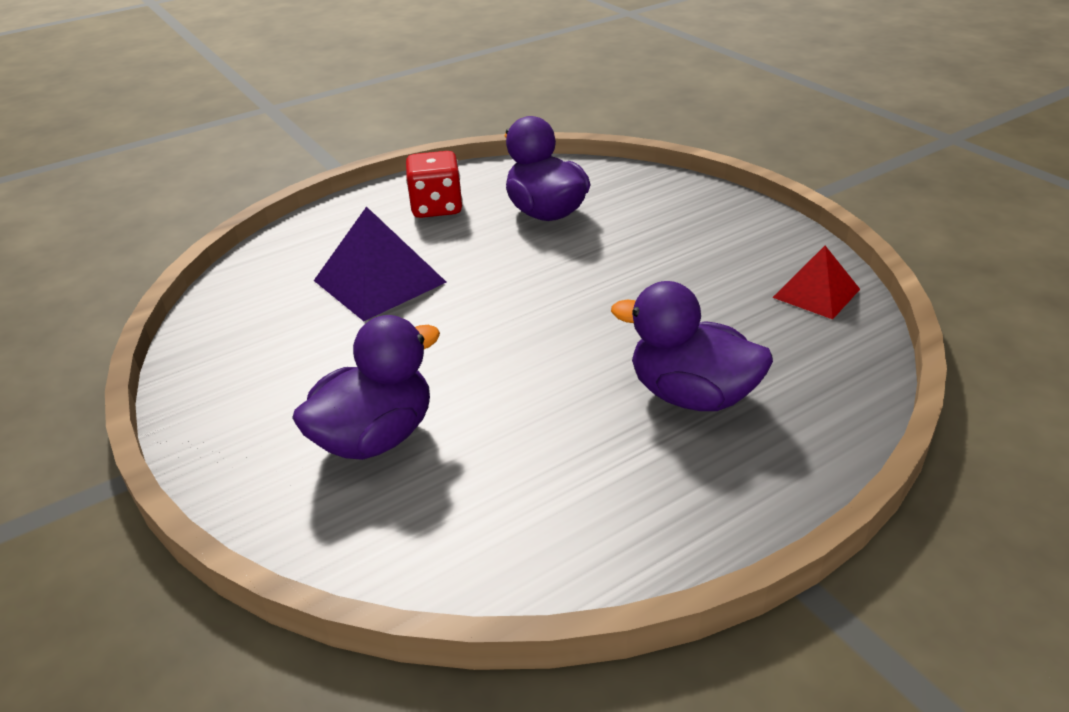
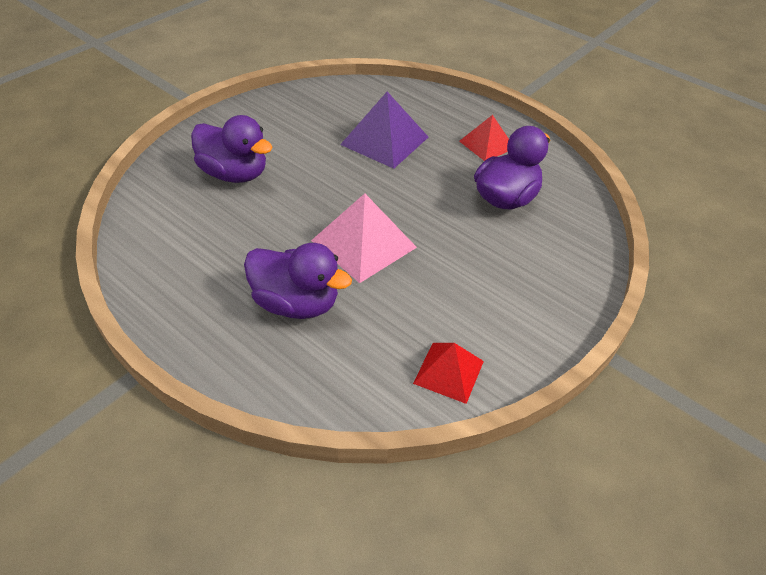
camera: 70 degrees right, 10 degrees up
red dice [406,151,463,218] -> red pyramid [459,115,509,161]
purple duck [611,281,773,411] -> purple duck turned 105 degrees clockwise [244,243,352,319]
none -> pink pyramid [311,193,417,283]

